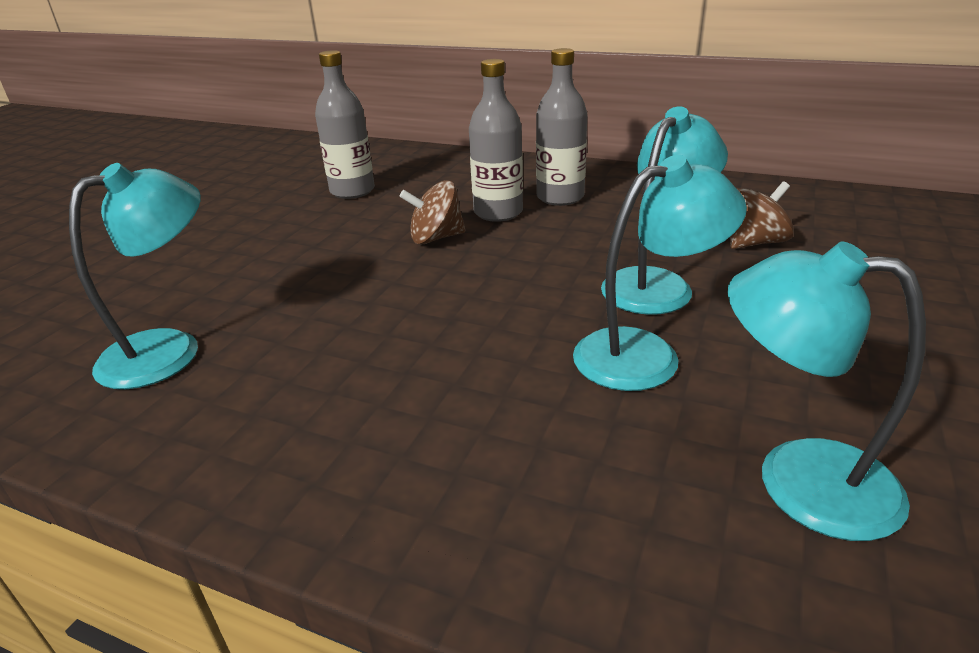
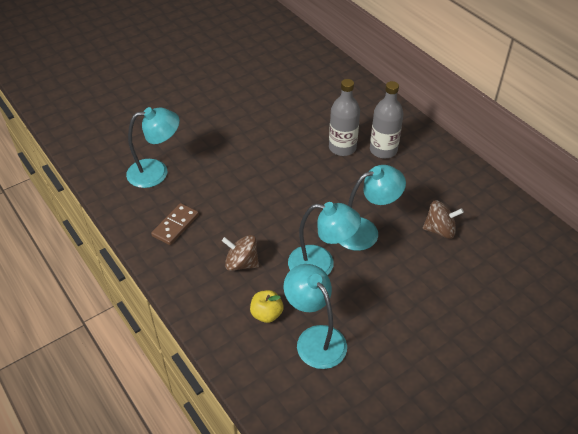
camera: 30 degrees right, 15 degrees up
grey bottle [315,50,375,199] -> none
brown spinning top [399,180,466,245] -> brown spinning top moved to [222,235,259,271]
none -> brown domino [151,203,199,245]
none -> yellow apple [250,290,283,323]

